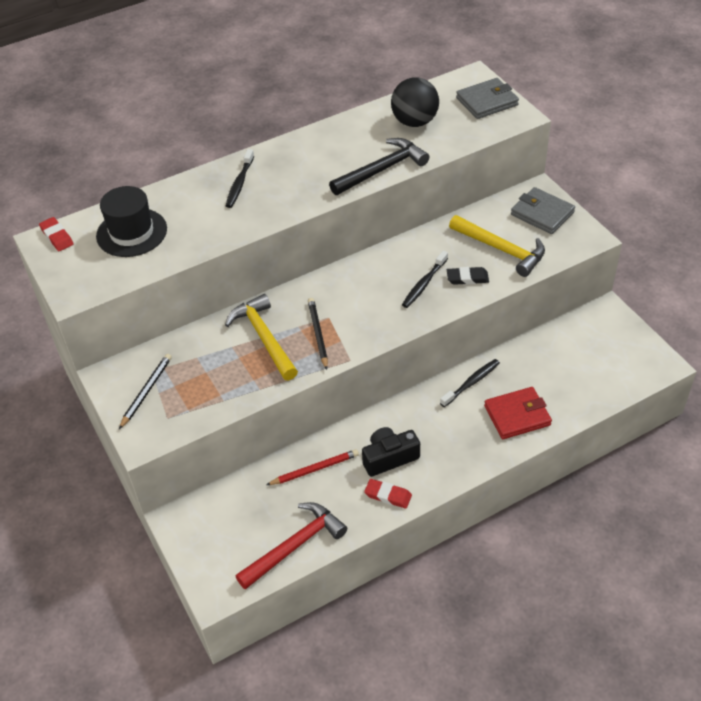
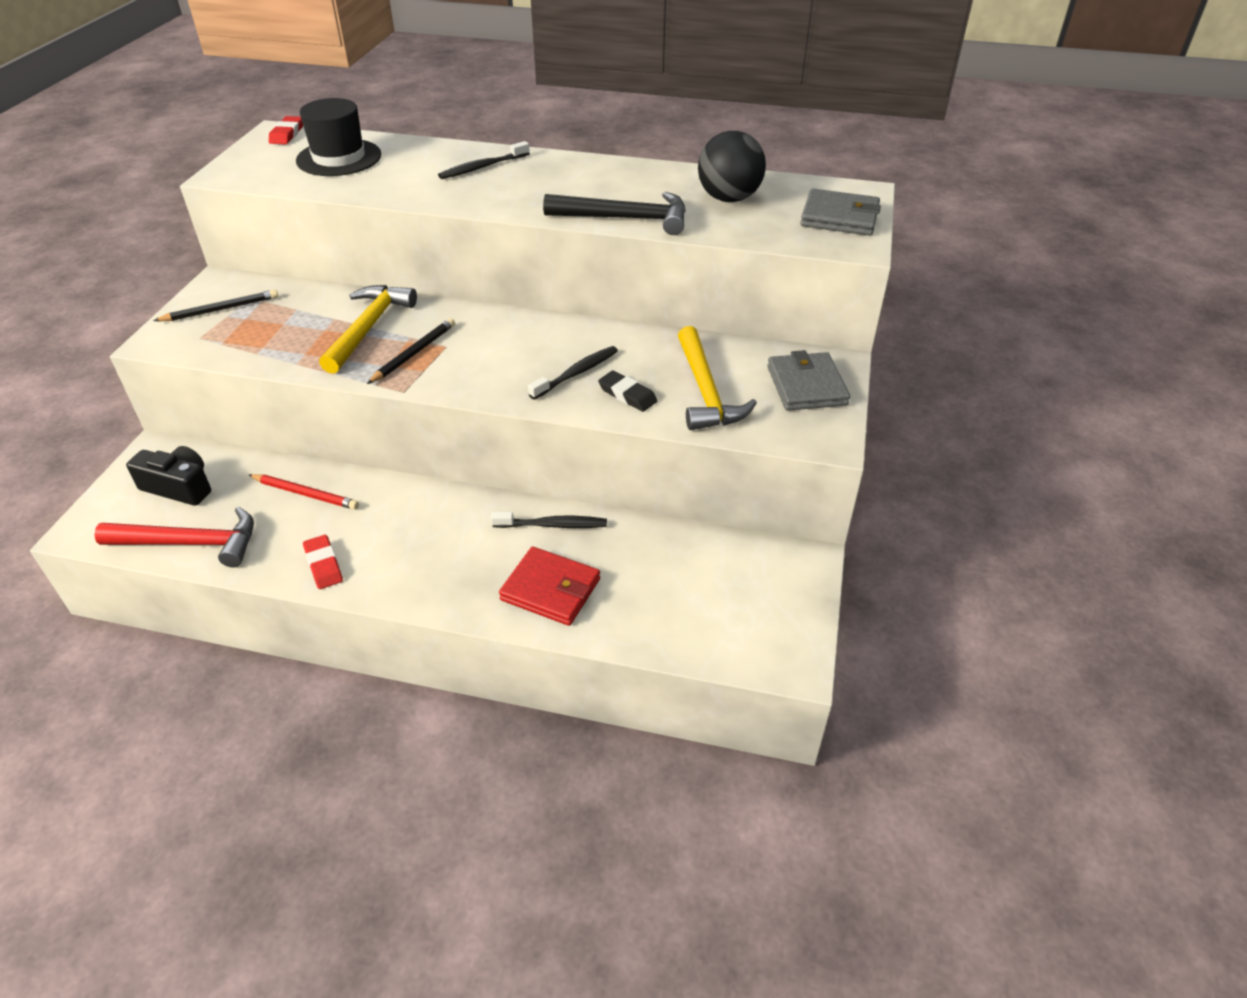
camera: 40 degrees right, 5 degrees down
black camera [362,427,420,477] -> black camera moved to [126,446,211,506]
black toothbrush [402,251,448,308] -> black toothbrush turned 150 degrees clockwise [528,346,618,400]

